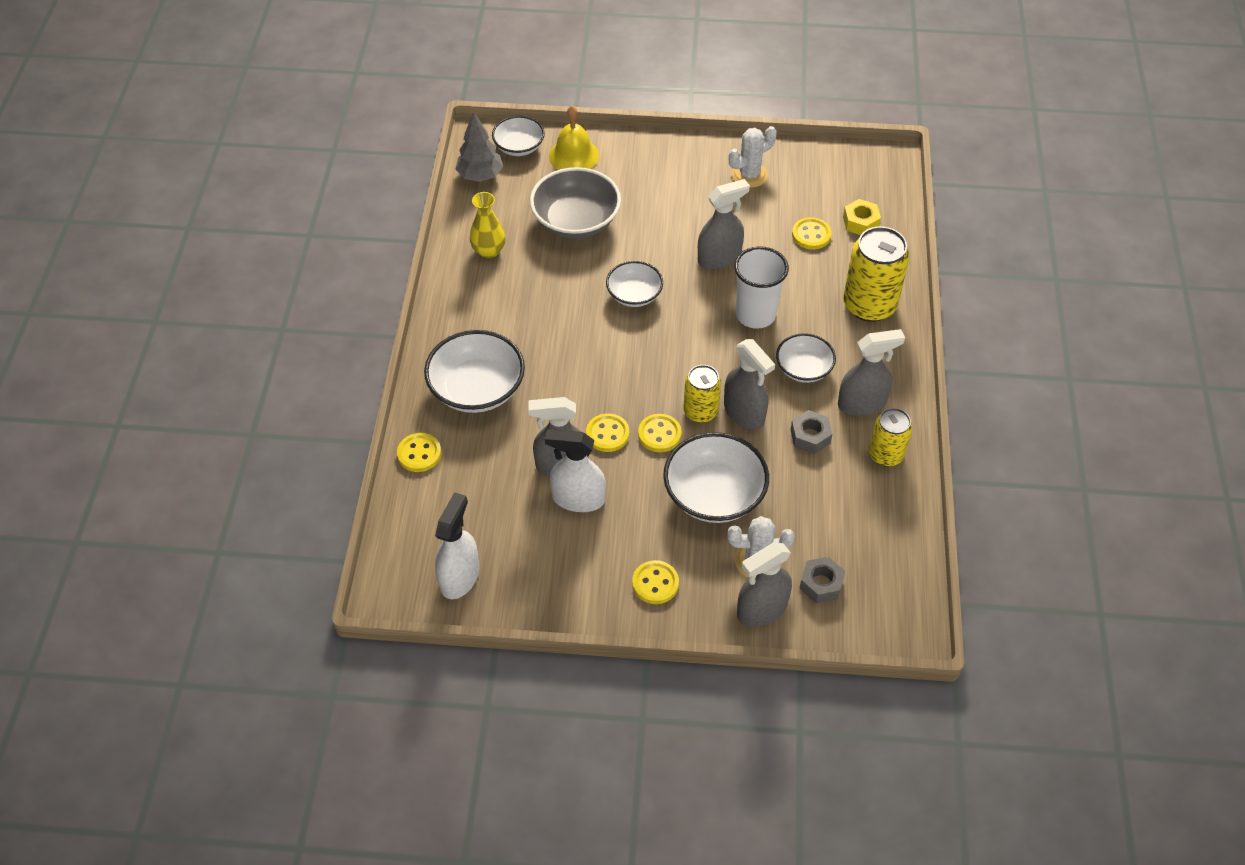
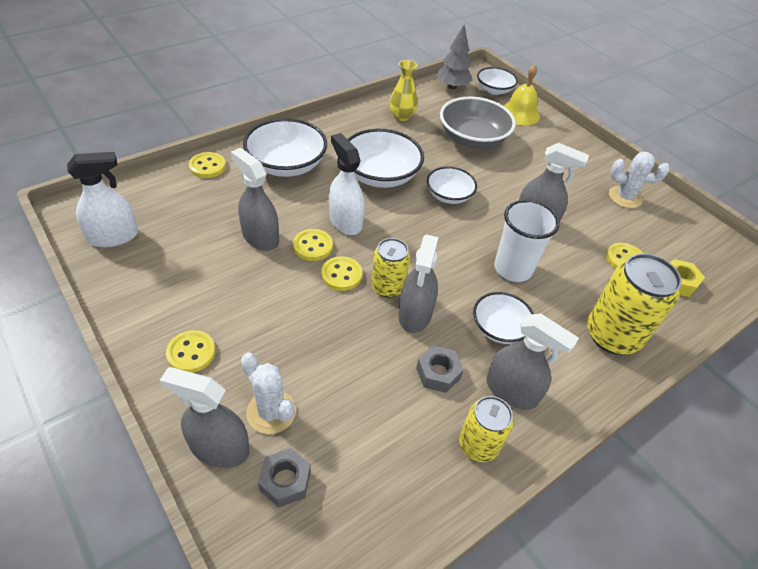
camera: 45 degrees right, 5 degrees down
white spray bottle [545,429,606,512] -> white spray bottle moved to [329,133,365,235]
white bowl [663,432,769,523] -> white bowl moved to [348,129,424,188]

